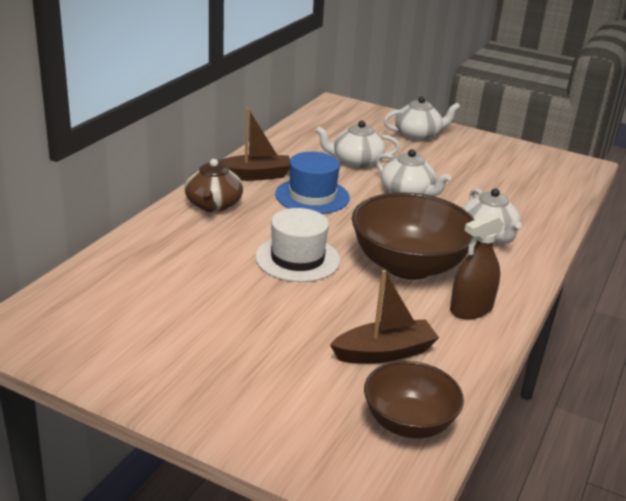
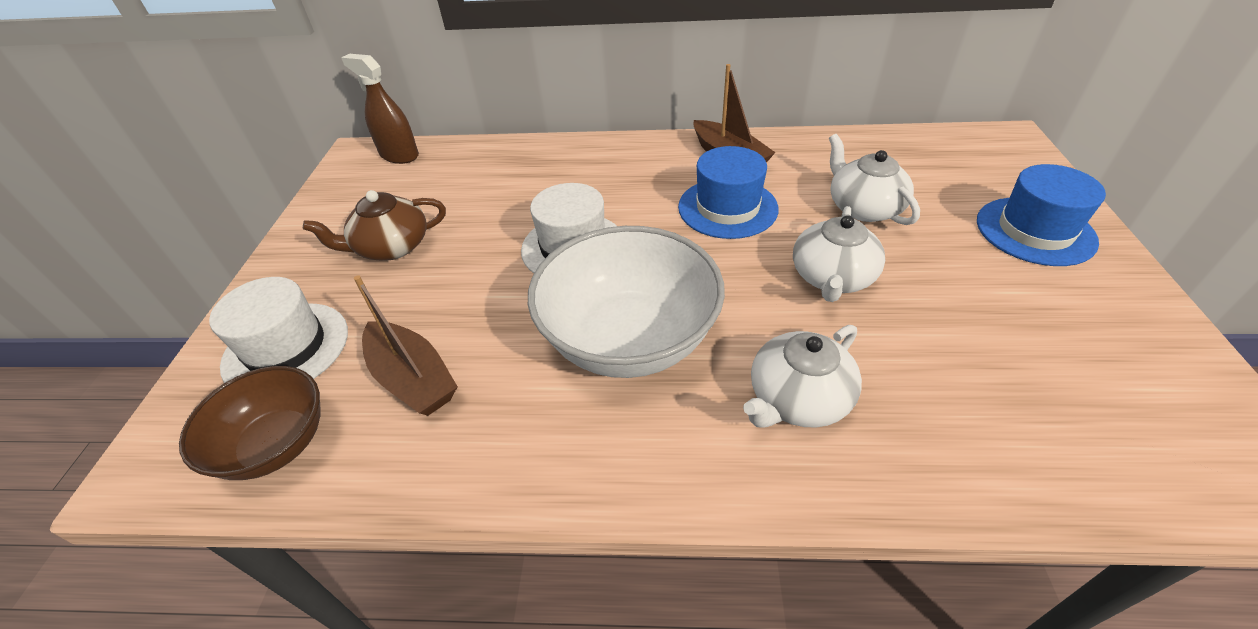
camera: 70 degrees right, 15 degrees up
brown teapot [184,159,243,212] -> brown teapot moved to [303,190,446,261]
brown bowl [352,192,475,280] -> white bowl [528,226,725,378]
white teapot [384,96,460,141] -> blue hat [977,164,1106,266]
brown spray bottle [450,213,504,319] -> brown spray bottle moved to [341,54,419,164]
none -> white hat [209,277,348,383]

